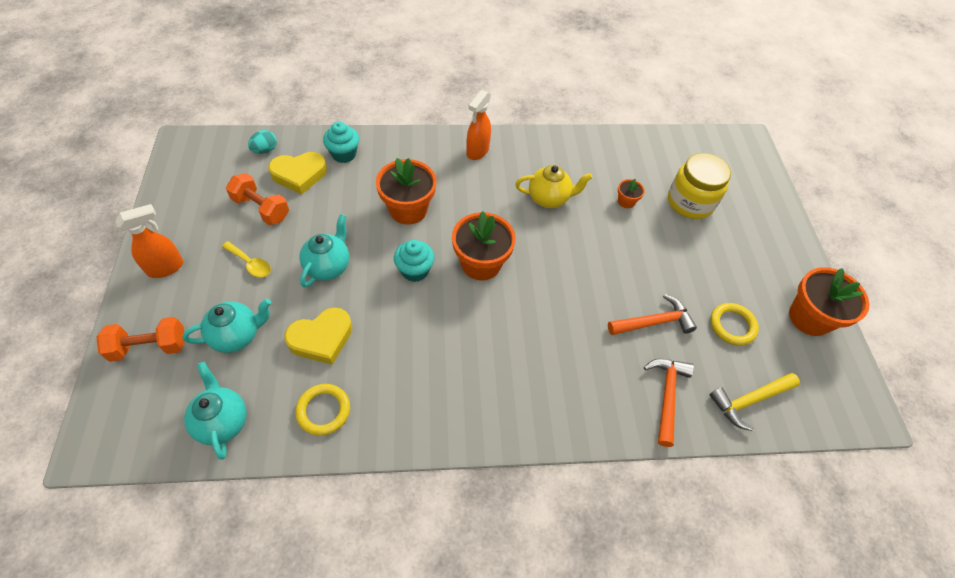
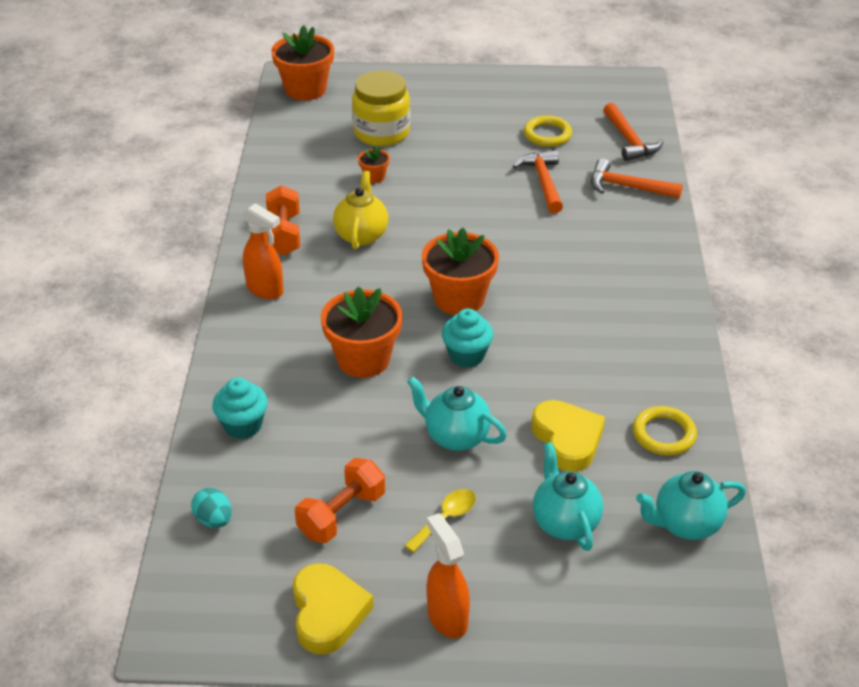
camera: 80 degrees left, 15 degrees down
orange dumbbell [96,317,185,362] -> orange dumbbell moved to [266,185,300,256]
yellow heart [268,152,327,195] -> yellow heart moved to [293,563,374,654]
yellow hammer [710,373,800,431] -> orange hammer [603,103,663,161]
orange flower pot [789,267,870,336] -> orange flower pot moved to [271,25,334,101]

